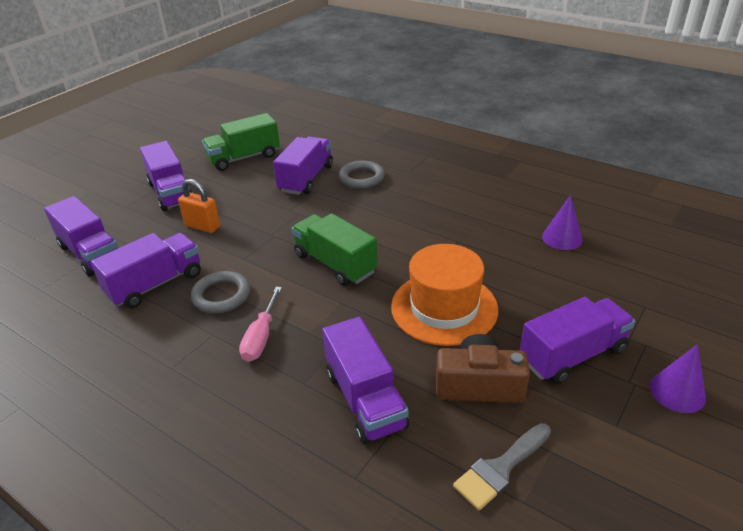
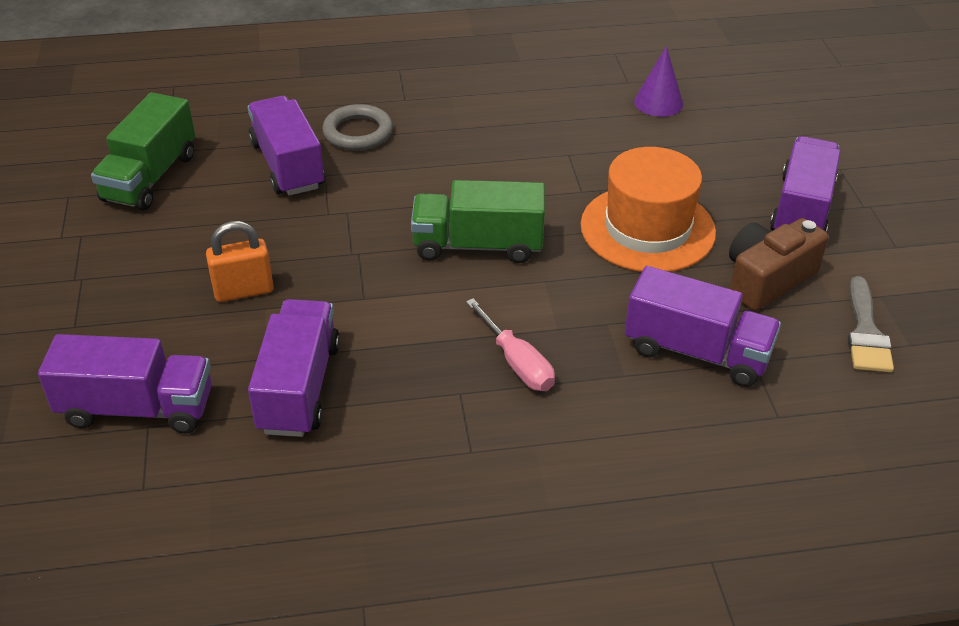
camera: 45 degrees left, 5 degrees up
purple truck [140,141,193,211] -> none
grey ring [191,271,250,313] -> none
purple cone [650,344,706,413] -> none

